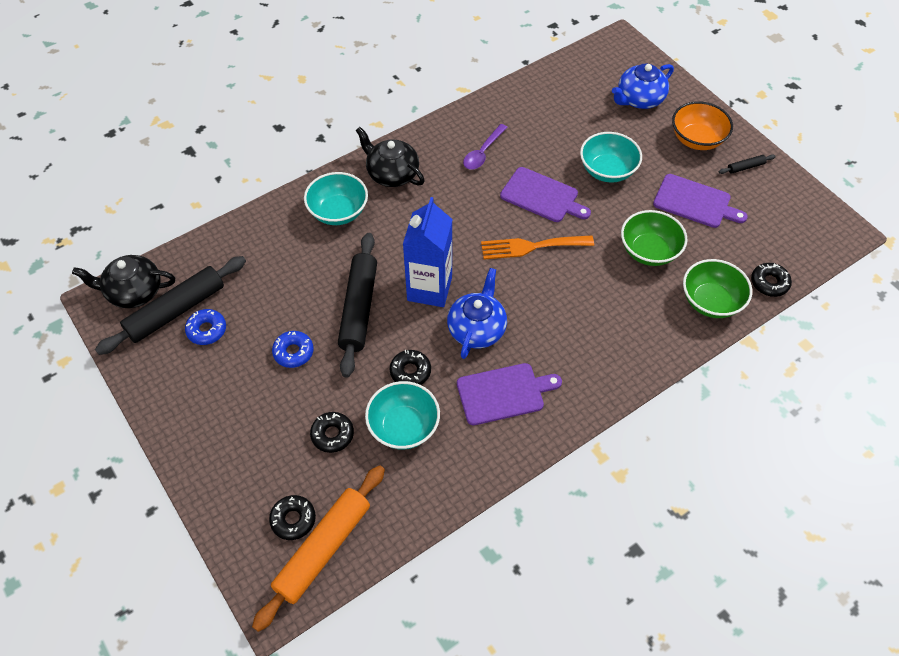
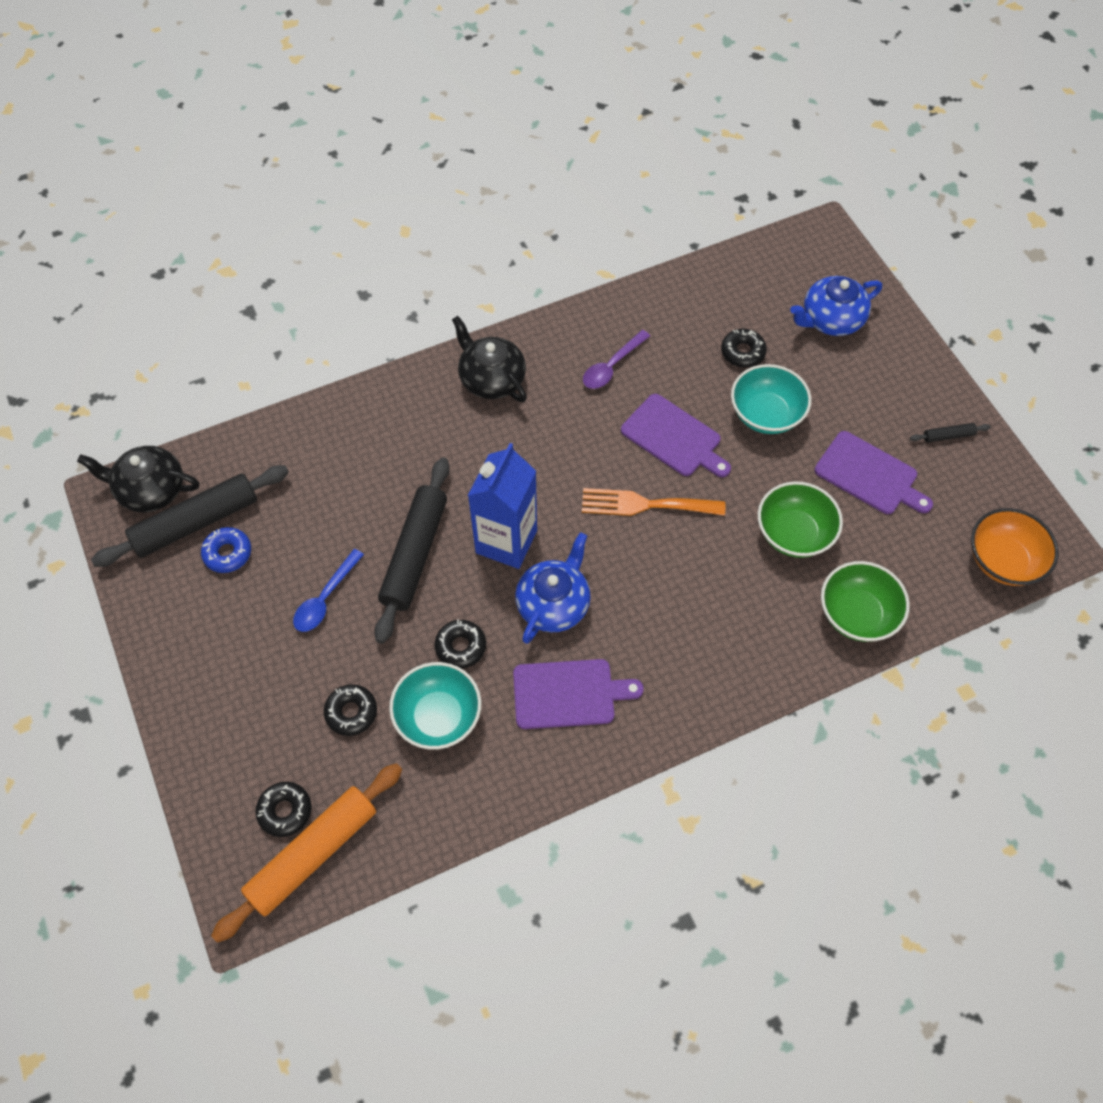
camera: 10 degrees right, 5 degrees up
blue donut [272,331,313,368] -> blue spoon [293,549,364,632]
turquoise bowl [304,172,368,225] -> none
orange bowl [672,101,733,150] -> orange bowl moved to [971,508,1059,586]
black donut [751,263,792,297] -> black donut moved to [721,329,767,368]

